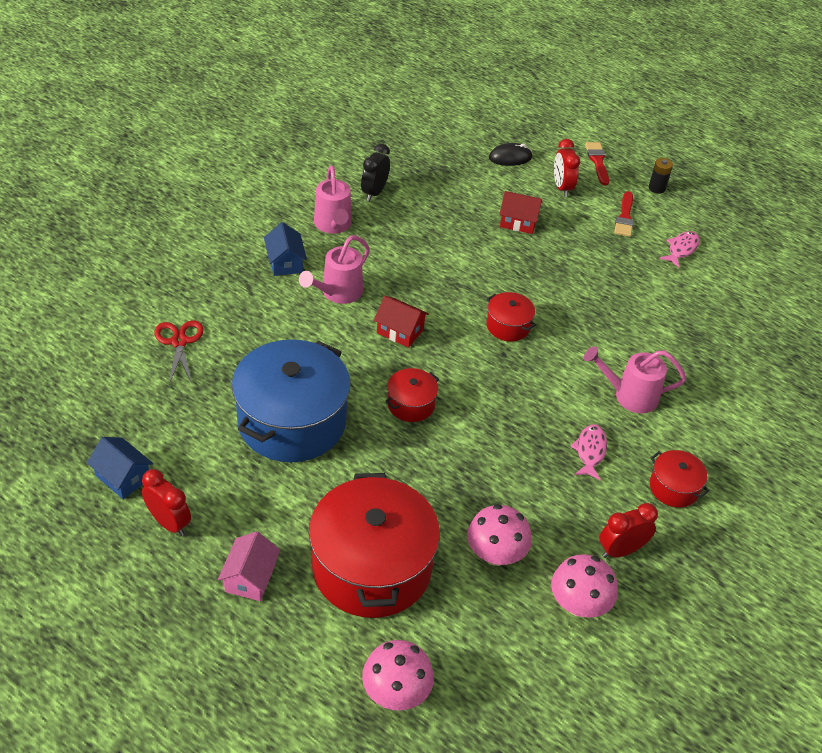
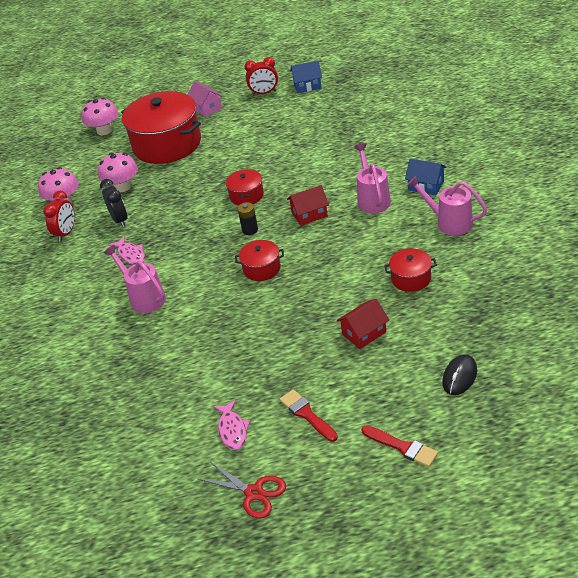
camera: 140 degrees right, 5 degrees down
red scissors [154,320,204,384] -> red scissors moved to [198,462,286,519]
blue pot [232,339,351,462] -> none
black clock [361,144,390,201] -> black clock moved to [100,179,127,227]
red clock [554,139,580,197] -> none
pink watering can [584,346,686,413] -> pink watering can turned 90 degrees counterclockwise [104,245,166,313]
black battery [649,158,673,194] -> black battery moved to [238,202,258,235]
red pot [650,450,709,507] -> red pot moved to [384,248,437,292]

